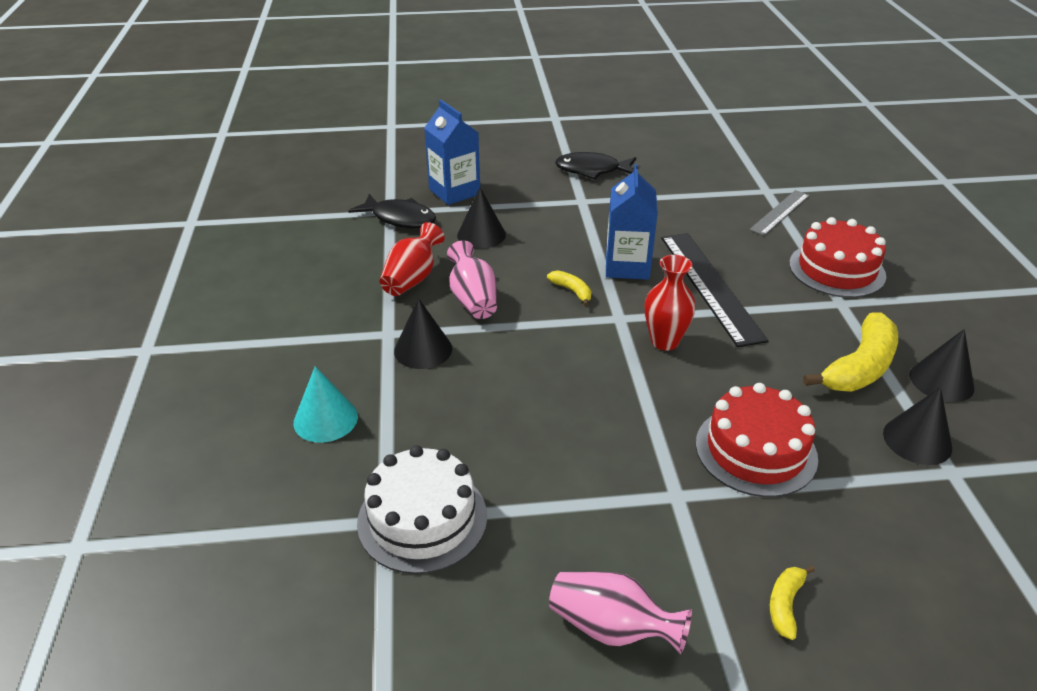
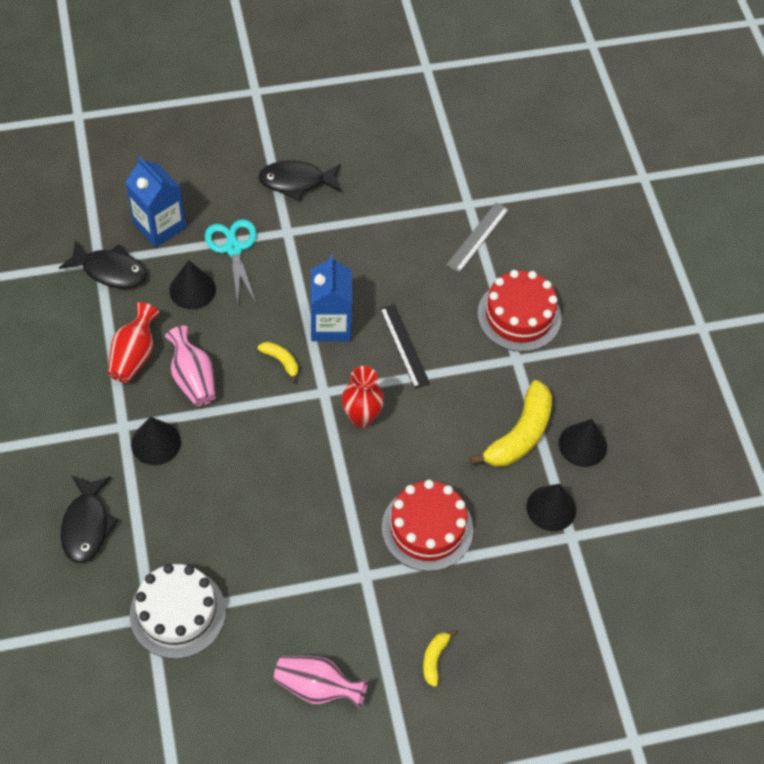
camera: 10 degrees left, 20 degrees up
turquoise cone [294,366,358,443] -> black fish [61,475,119,563]
black ruler [661,233,768,347] -> black ruler [380,304,430,389], size x0.59
none -> turquoise scissors [205,219,257,304]

